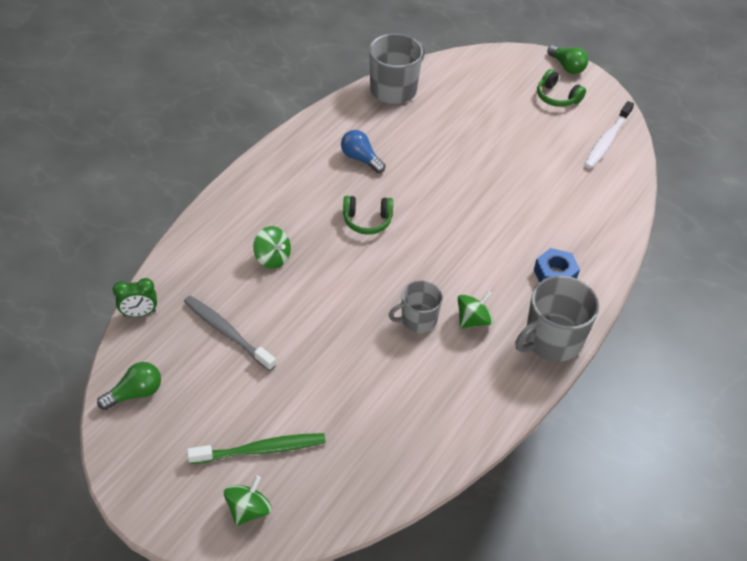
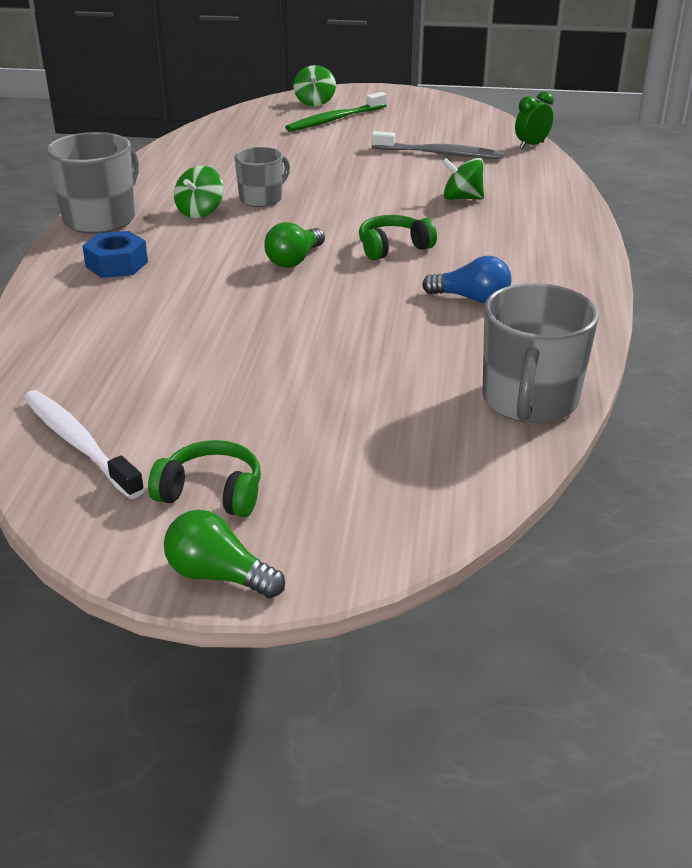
camera: 155 degrees right, 15 degrees down
green light bulb [97,362,161,410] -> green light bulb moved to [264,222,325,268]
white toothbrush [584,101,634,169] -> white toothbrush turned 45 degrees counterclockwise [24,390,145,499]

